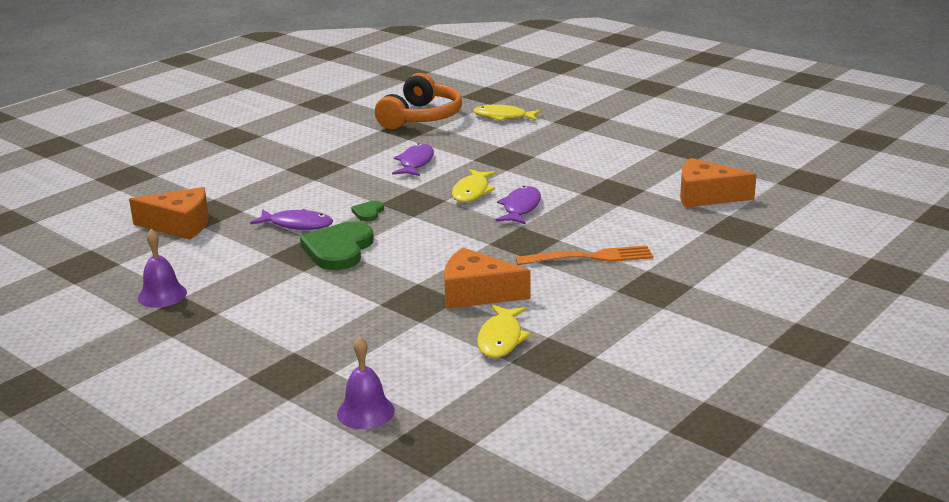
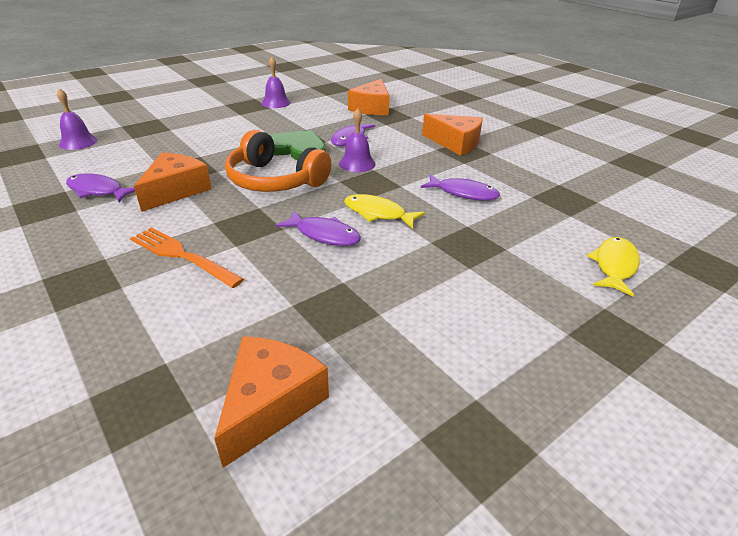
camera: 100 degrees right, 10 degrees up
green heart [351,201,384,221] -> purple bell [339,108,376,172]
orange headphones [375,73,462,129] -> orange headphones moved to [225,130,331,192]
yellow fish [477,305,531,358] -> purple fish [66,173,135,202]
orange fork [516,245,653,265] -> orange fork turned 120 degrees clockwise [130,227,244,288]
none -> orange cheese [422,114,483,155]

